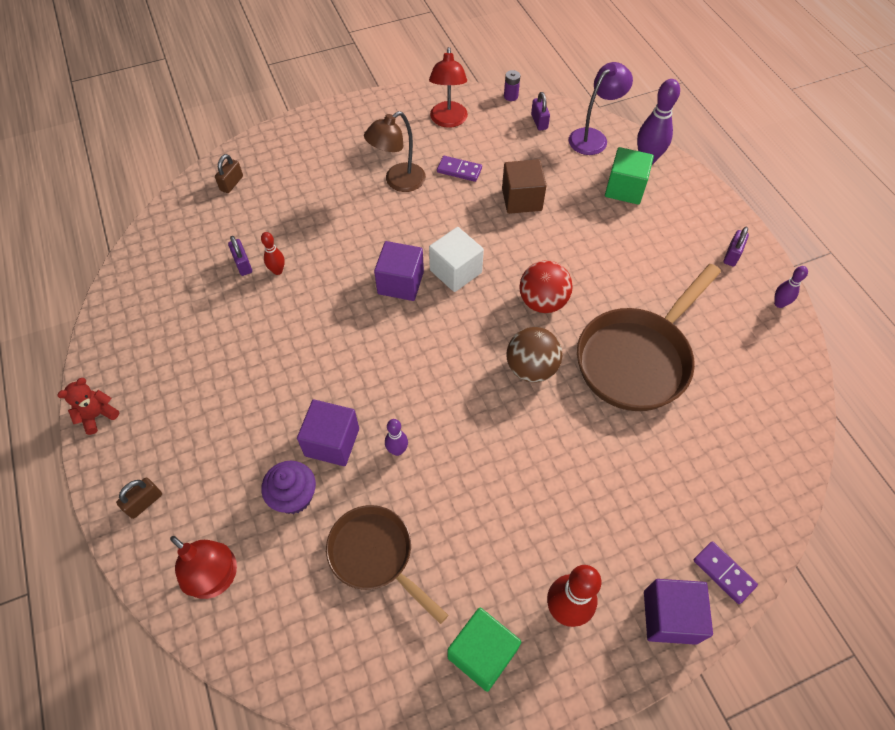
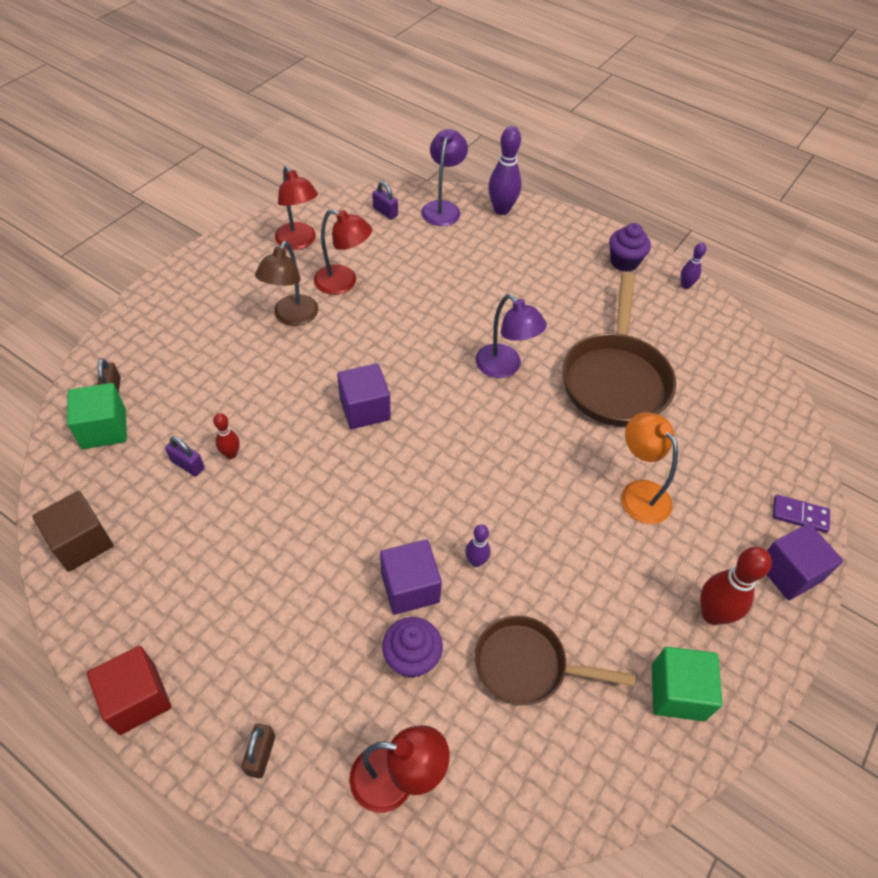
camera: 35 degrees left, 5 degrees down
red teddy bear [57,378,119,435] -> red cube [87,646,171,735]
white cube [429,227,484,292] -> none
purple domino [437,156,482,182] -> red lamp [314,209,372,295]
brown cube [502,159,547,214] -> brown cube moved to [32,491,114,572]
purple battery [504,70,520,101] -> none
brown ball [507,327,563,383] -> none
red ball [519,260,573,313] -> purple lamp [476,294,547,378]
green cube [605,147,654,205] -> green cube moved to [67,383,127,449]
purple padlock [724,227,749,266] -> purple cupcake [609,223,651,272]
none -> orange lamp [621,412,678,524]

